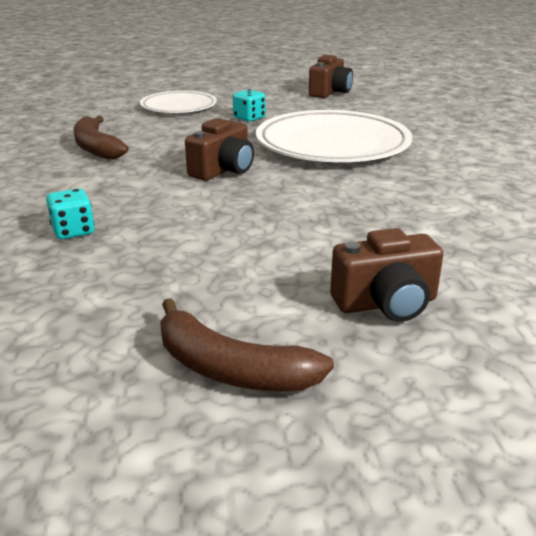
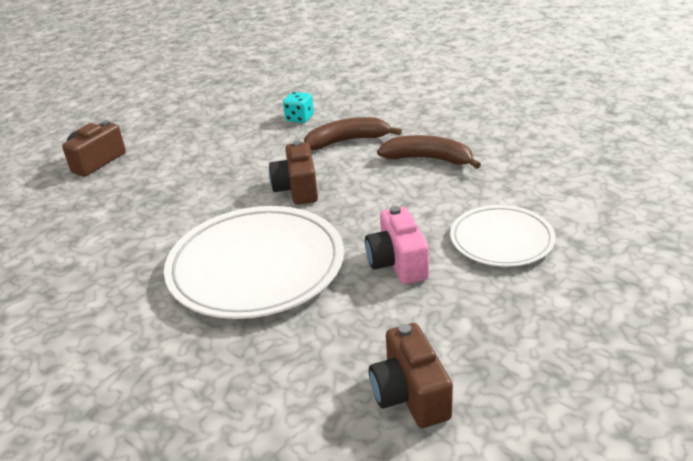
camera: 140 degrees right, 5 degrees up
brown banana [160,298,334,391] -> brown banana moved to [304,117,402,150]
turquoise dice [233,89,266,121] -> pink camera [365,206,429,284]

